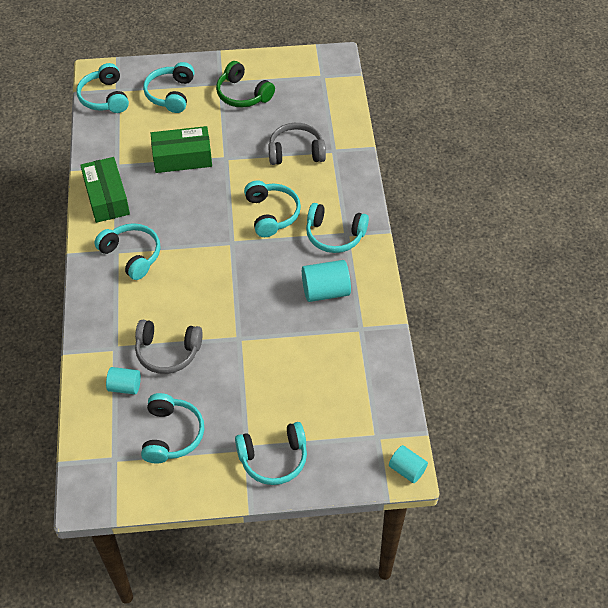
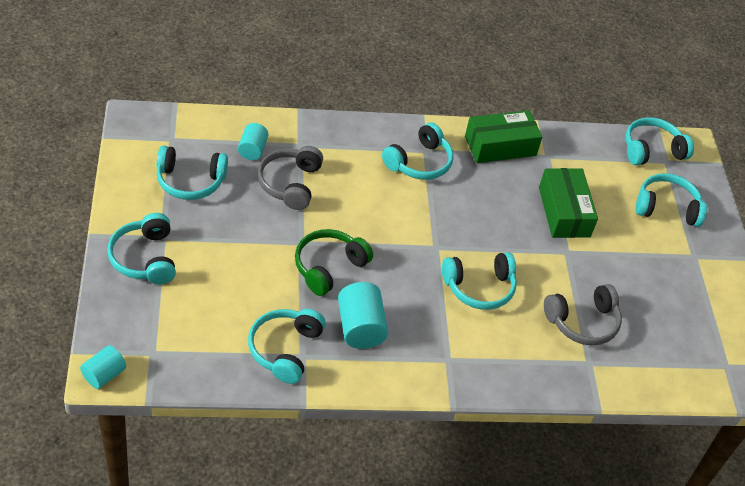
camera: 85 degrees right, 5 degrees down
green headphones [216,61,275,107] -> green headphones moved to [295,229,373,296]
grey headphones [268,123,326,165] -> grey headphones turned 75 degrees clockwise [544,284,622,345]
turquoise headphones [306,203,369,253] -> turquoise headphones moved to [248,309,326,384]

